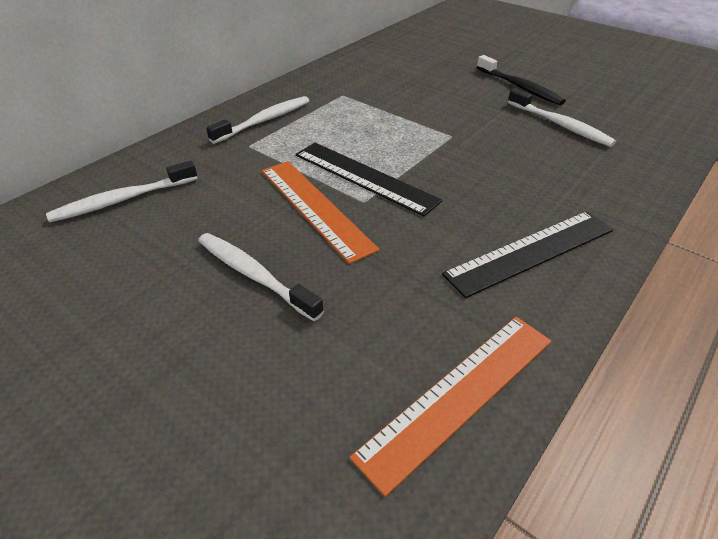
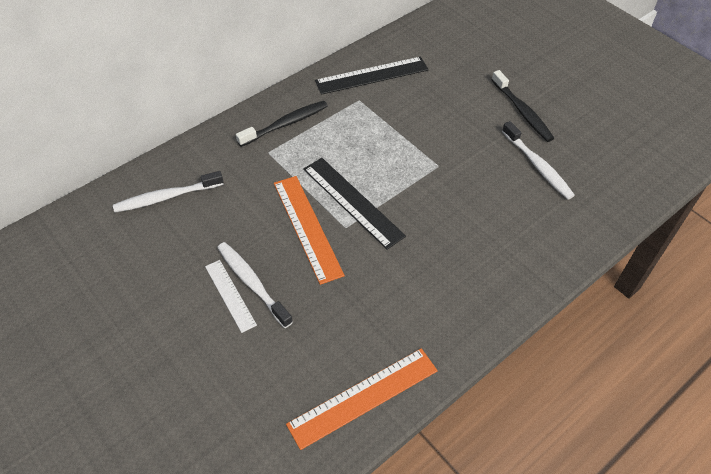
camera: 10 degrees right, 10 degrees up
white toothbrush [206,96,309,144] -> black toothbrush [236,101,328,147]
black ruler [442,211,613,298] -> black ruler moved to [315,57,429,95]
none -> white ruler [205,260,257,333]

